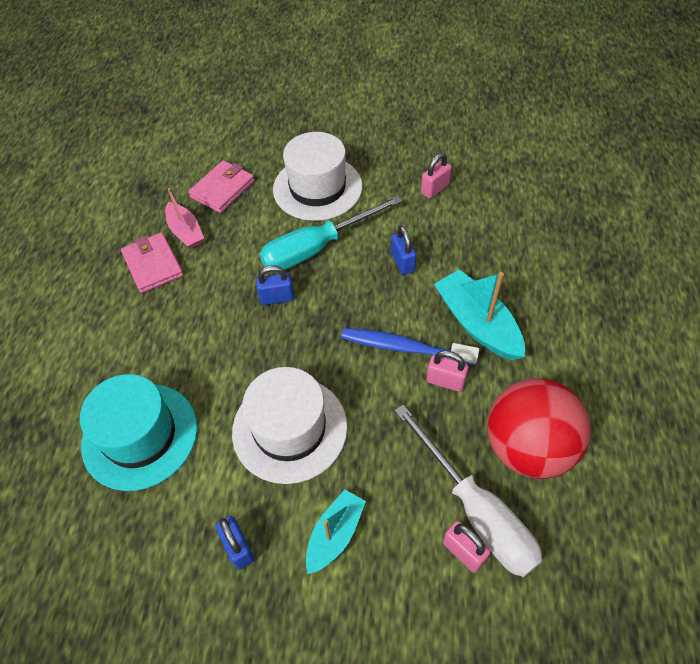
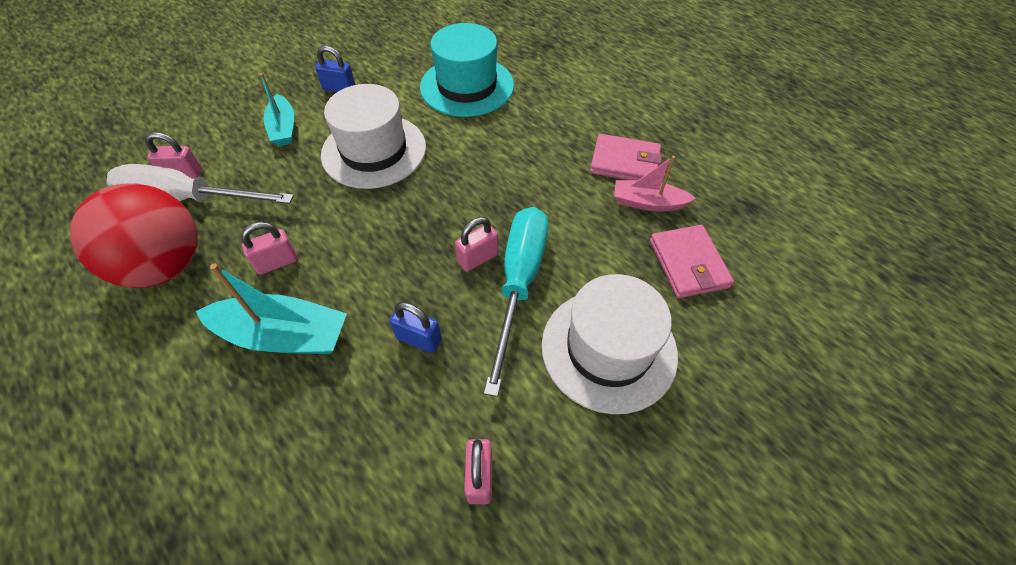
camera: 130 degrees right, 0 degrees up
blue padlock [256,265,294,305] -> none
blue toothbrush [341,328,479,365] -> none
none -> pink padlock [455,217,499,272]

